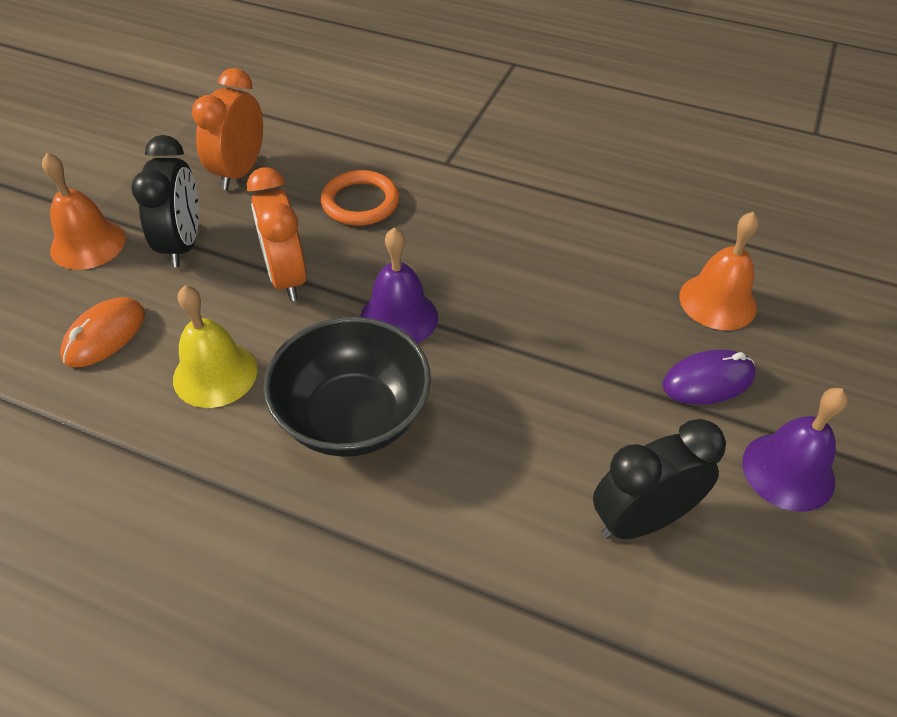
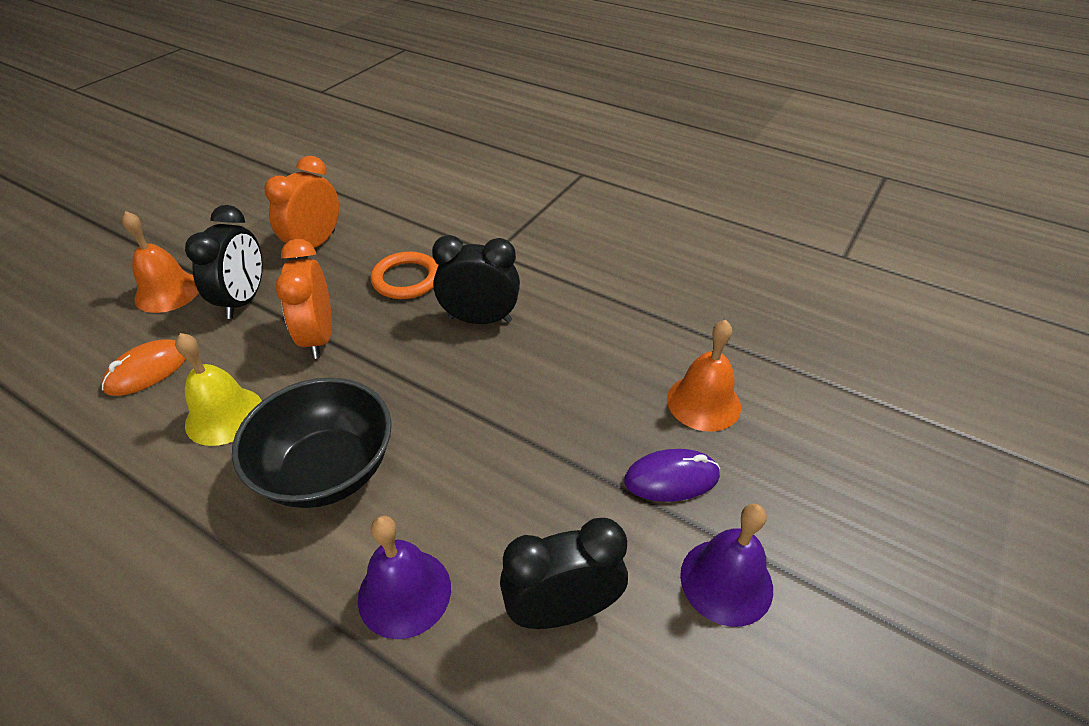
camera: 10 degrees right, 5 degrees down
purple bell [360,227,438,344] -> purple bell moved to [358,516,451,639]
none -> black clock [432,235,520,324]

